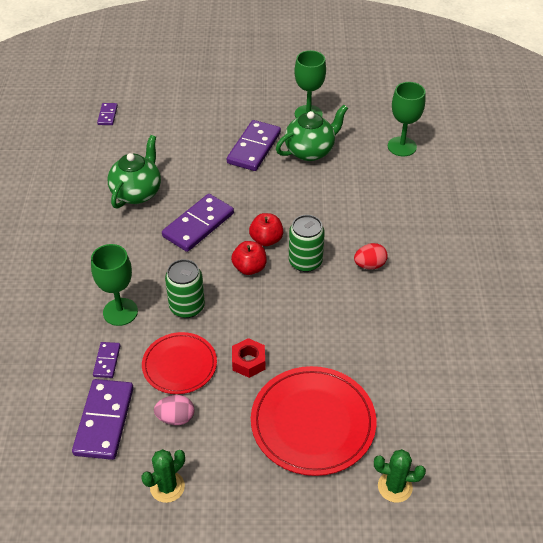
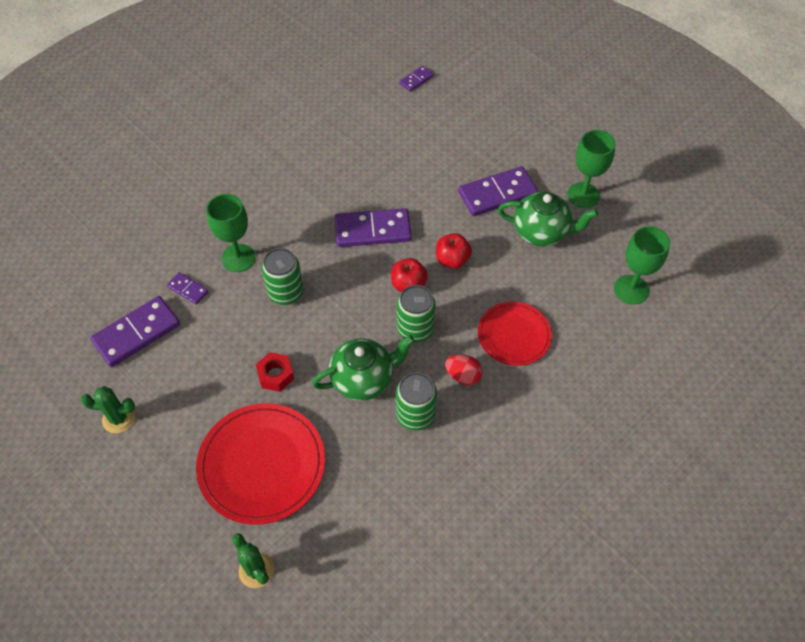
camera: 45 degrees right, 10 degrees up
purple domino [93,342,120,378] -> purple domino turned 75 degrees clockwise [167,272,209,305]
green teapot [107,135,161,209] -> green teapot moved to [312,335,415,401]
red plate [142,332,217,394] -> red plate moved to [478,302,552,366]
pink egg [154,395,194,425] -> none
red apple [231,241,267,275] -> red apple moved to [436,233,472,269]
none -> green can [396,372,437,431]

